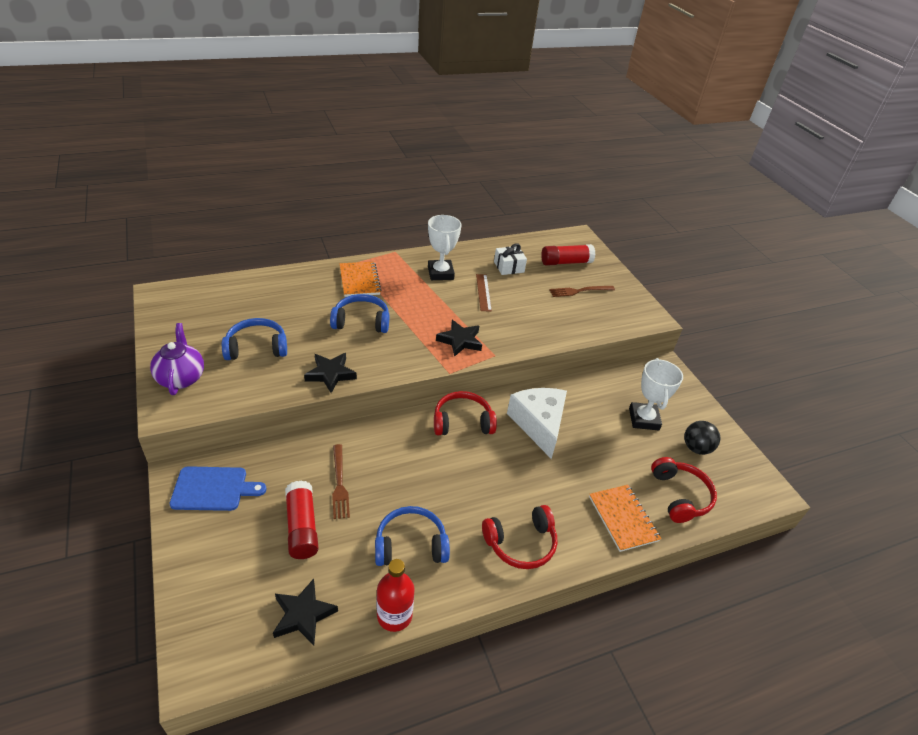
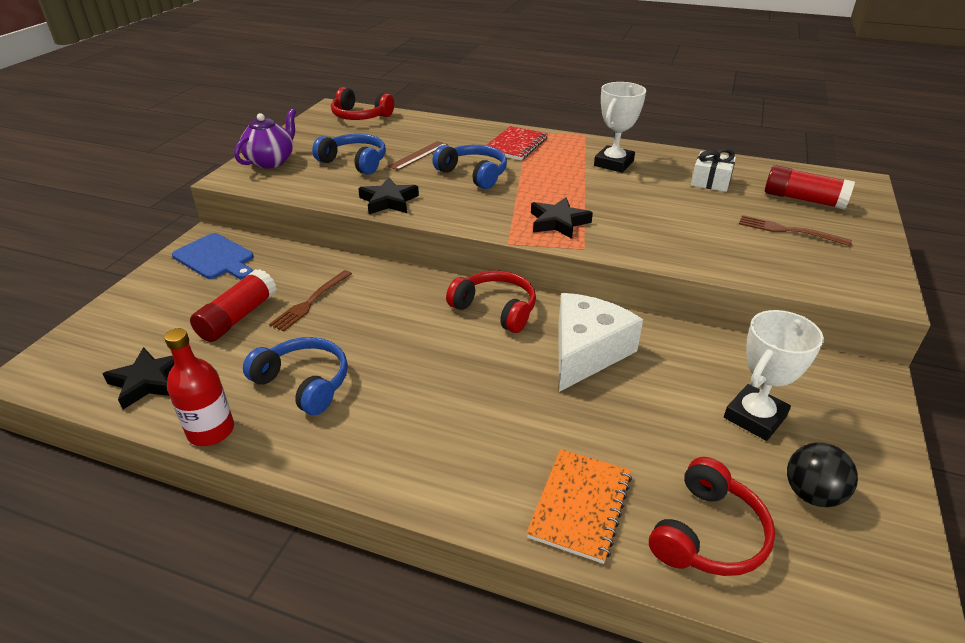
camera: 45 degrees right, 5 degrees down
orange notebook [340,262,382,297] -> red notebook [486,126,548,160]
brown ruler [476,274,492,312] -> brown ruler moved to [388,141,448,170]
red headphones [482,505,558,569] -> red headphones moved to [331,87,394,120]

